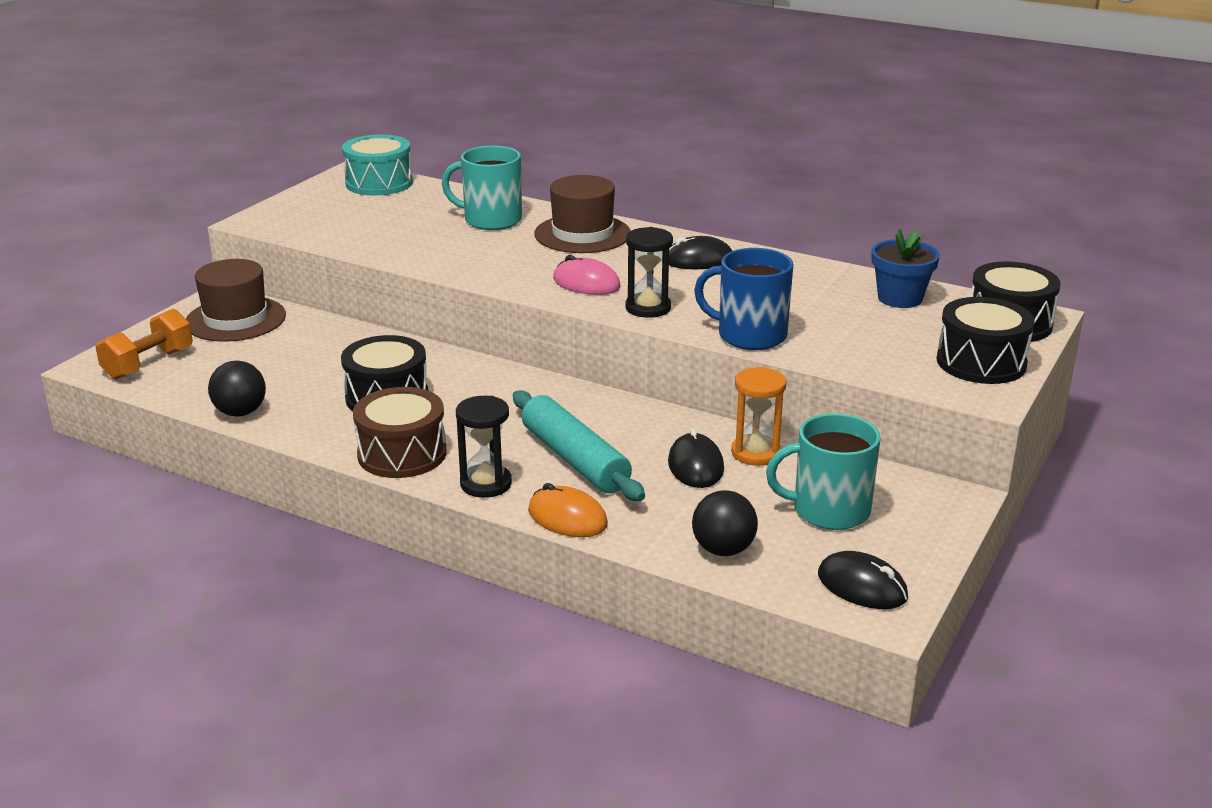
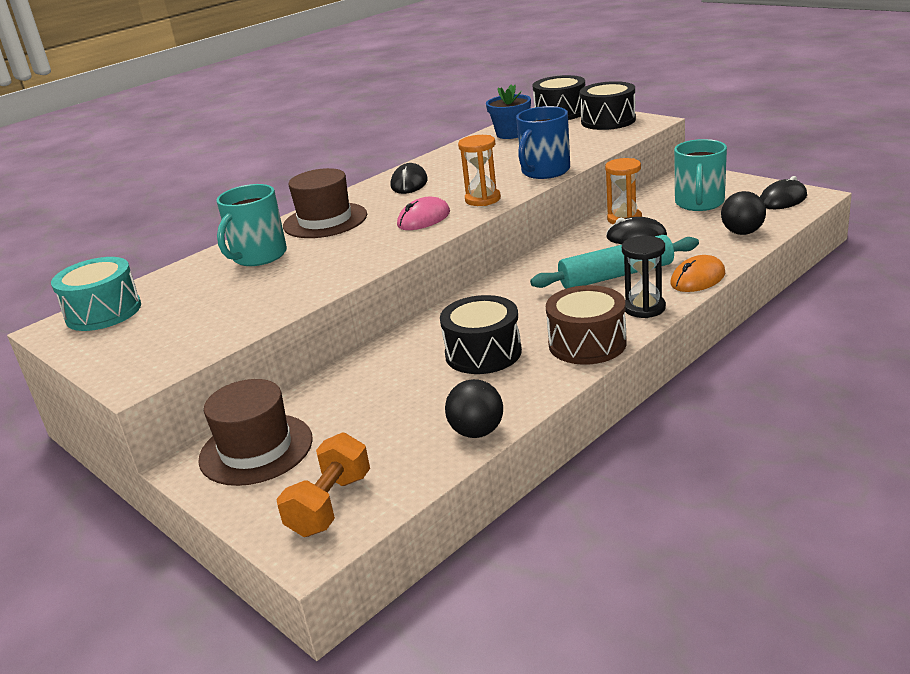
camera: 70 degrees left, 0 degrees up
orange dumbbell [95,309,193,380] -> orange dumbbell turned 60 degrees clockwise [276,432,370,537]
black hourglass [625,227,673,318] -> orange hourglass [458,135,501,206]

